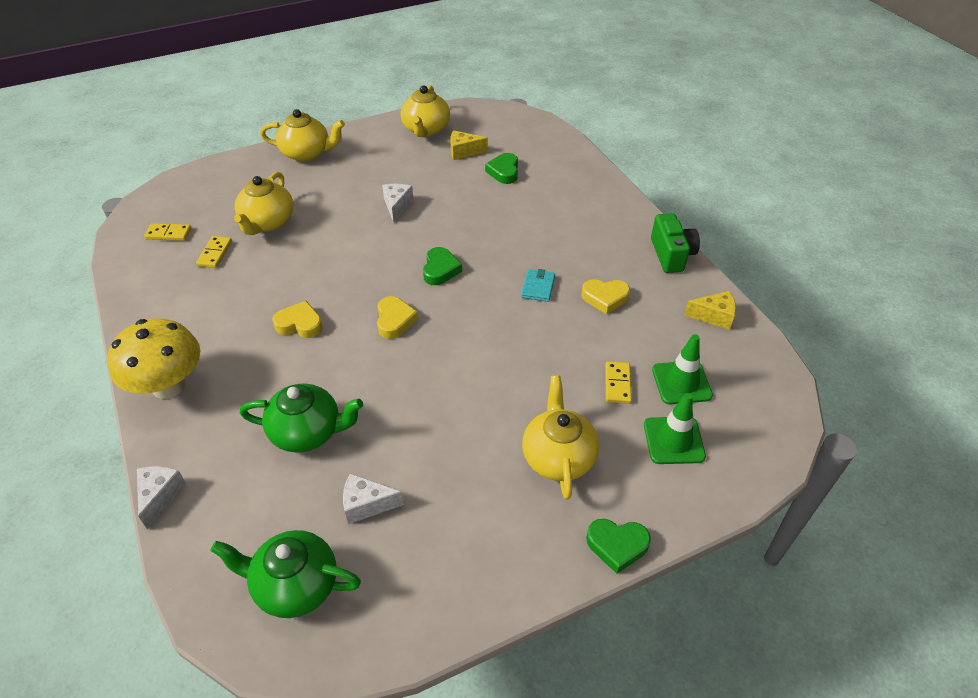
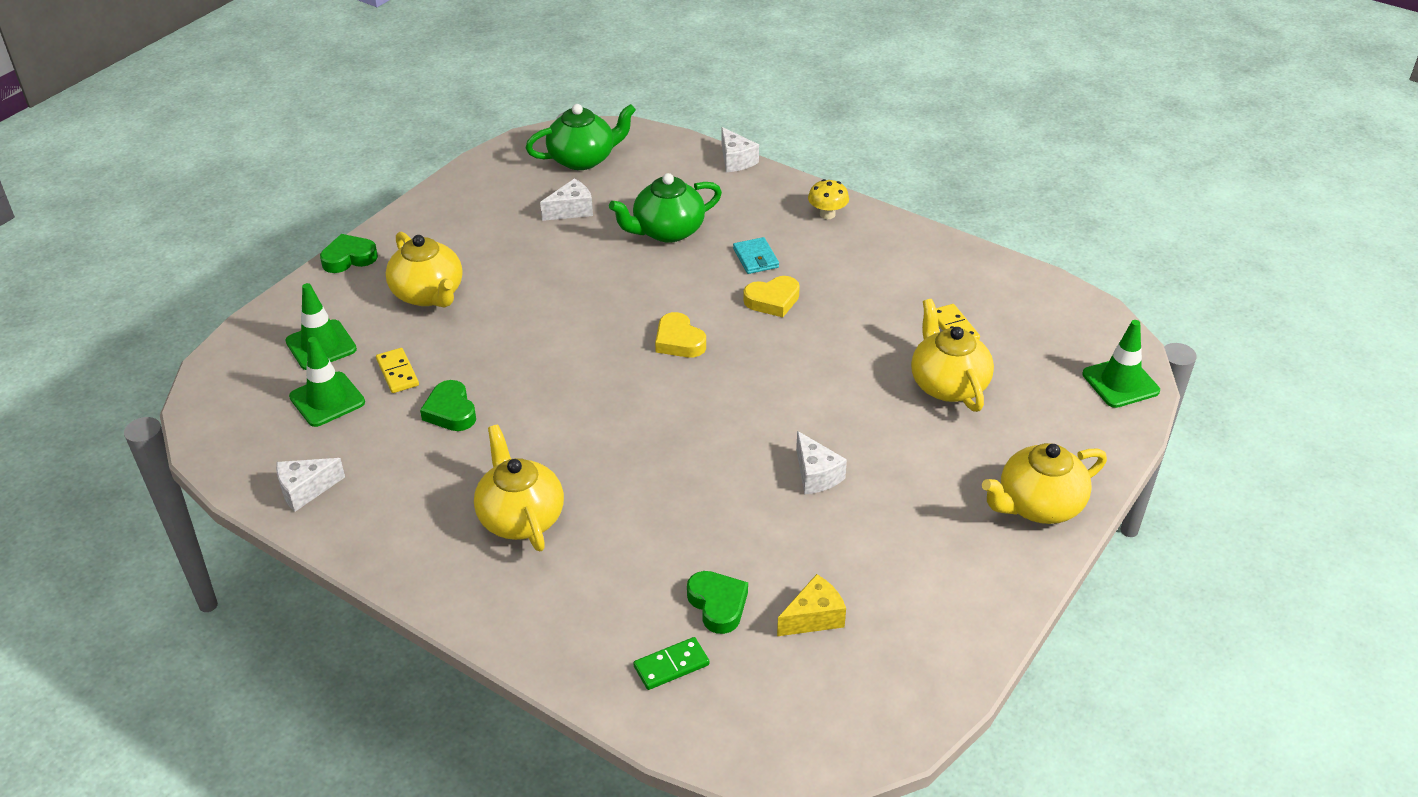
camera: 150 degrees right, 5 degrees down
yellow mushroom [107,318,200,399] -> yellow mushroom [808,179,849,219], size x0.48
yellow domino [144,223,191,241] -> none
yellow teapot [400,85,450,137] -> yellow teapot moved to [474,424,564,551]
green heart [423,247,462,285] -> green heart moved to [420,380,476,431]
turquoise wallet [521,269,555,302] -> turquoise wallet moved to [733,237,779,274]
yellow heart [581,279,630,315] -> none
green camera [651,213,700,273] -> none
yellow cheese [684,291,736,330] -> white cheese [276,458,345,512]
none -> green domino [633,637,710,690]
none -> green traffic cone [1082,320,1160,408]

